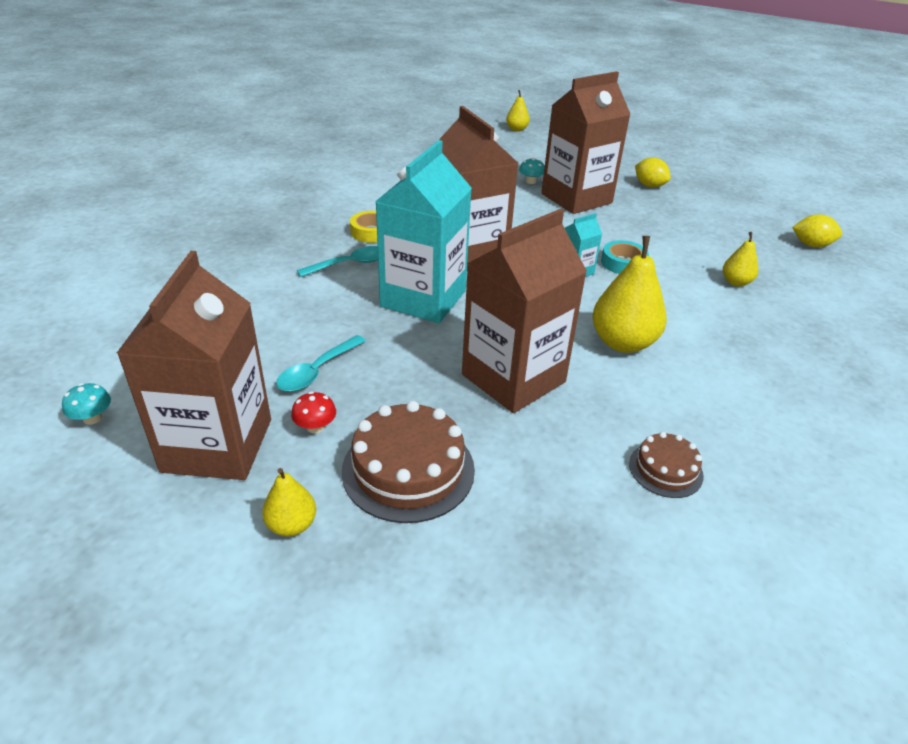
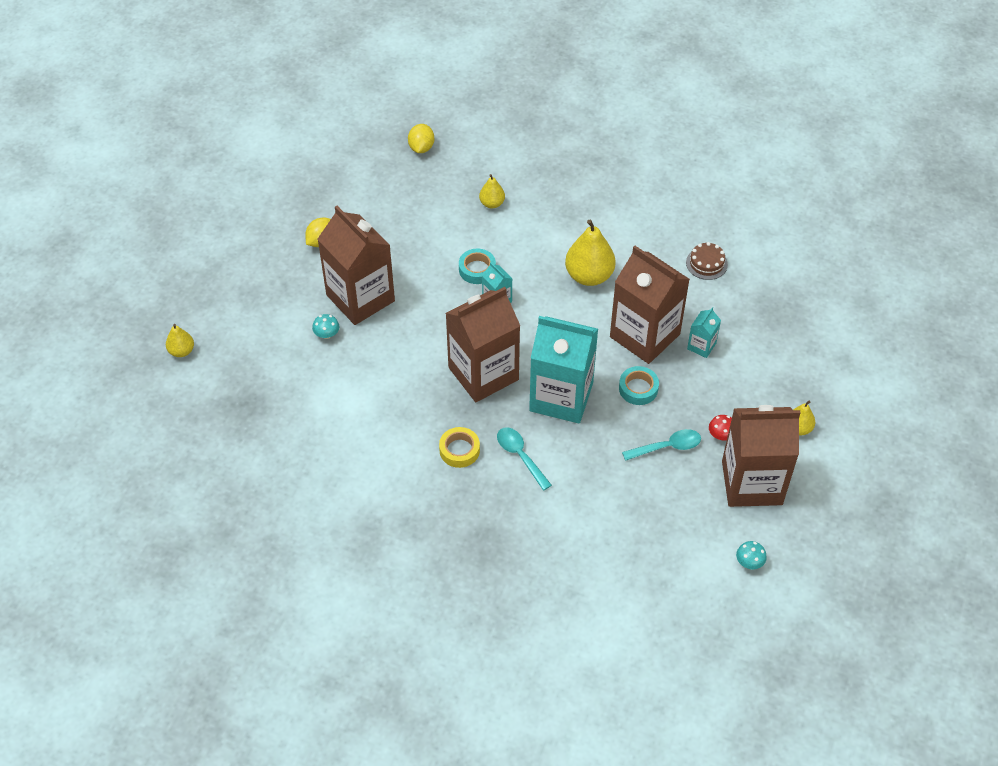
camera: 95 degrees left, 15 degrees up
turquoise spoon [276,335,366,392] -> turquoise spoon turned 45 degrees counterclockwise [622,429,701,461]
brown cake [342,401,475,523] -> none
none -> turquoise tape [619,366,659,405]
none -> turquoise carton [687,307,721,358]

